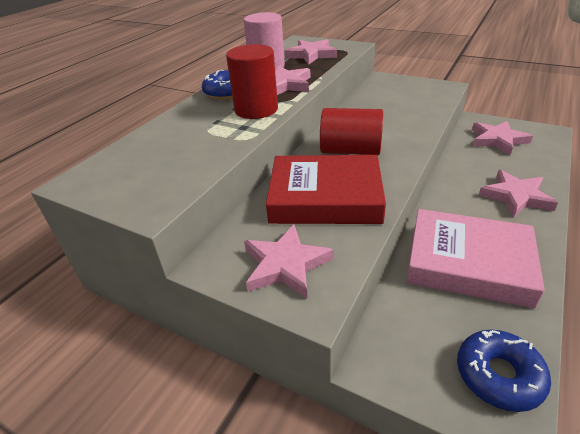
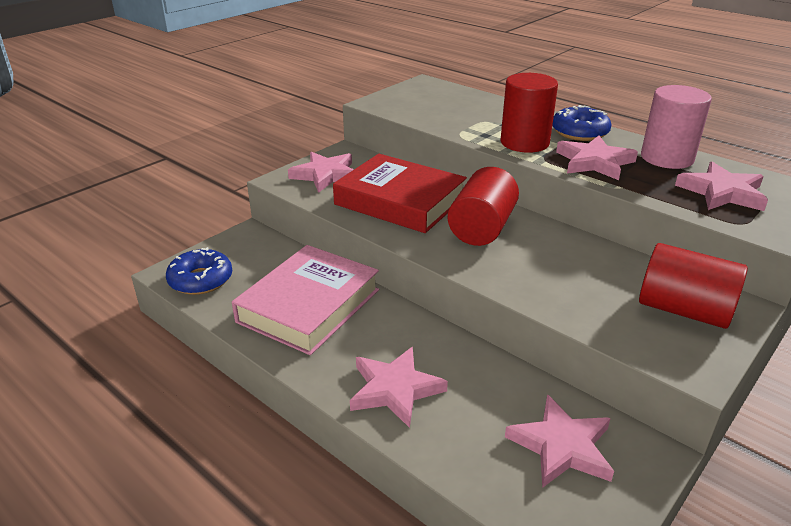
camera: 100 degrees right, 5 degrees down
red book [266,155,386,224] -> red book turned 75 degrees counterclockwise [333,154,467,233]
none -> red cylinder [639,243,748,329]

